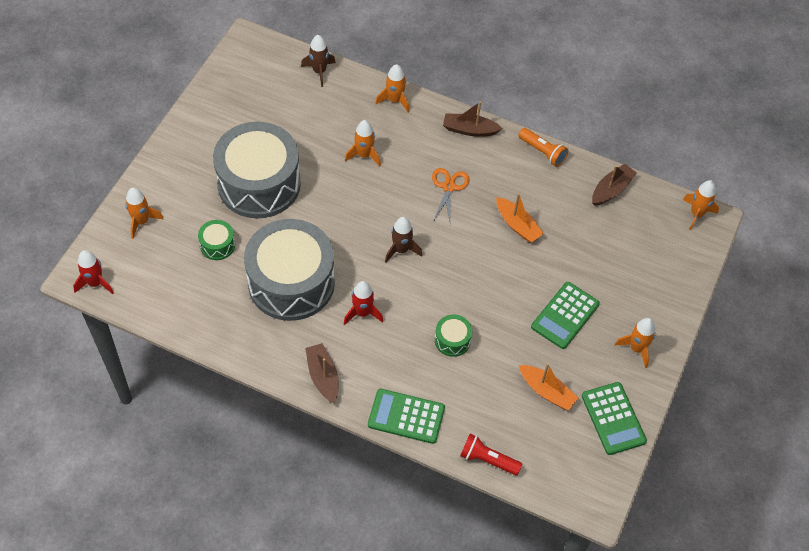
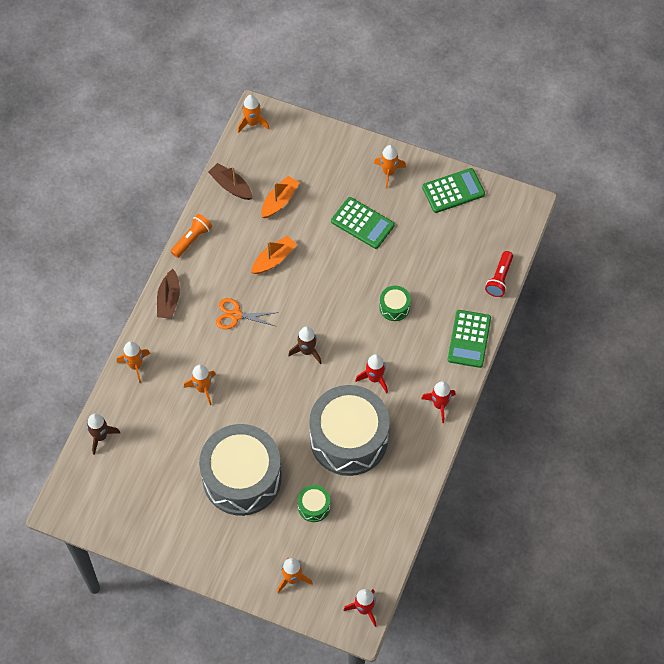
camera: 90 degrees left, 5 degrees up
brown boat [305,343,339,403] -> red rocket [421,381,456,423]
orange boat [519,363,578,411] -> orange boat moved to [261,176,299,218]

